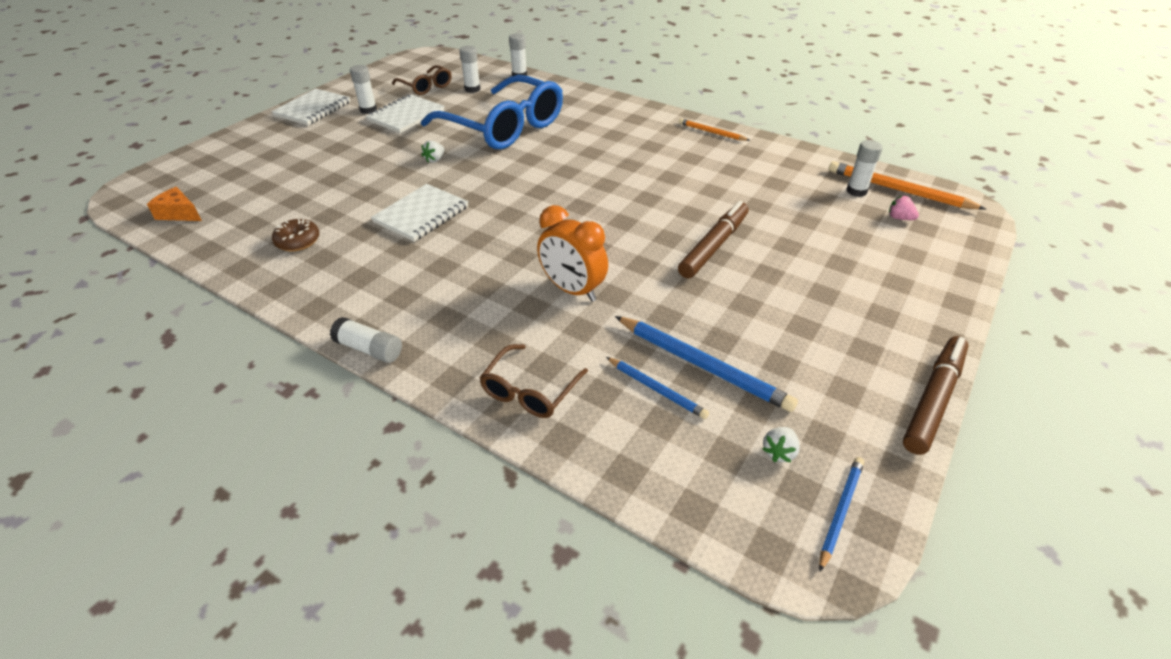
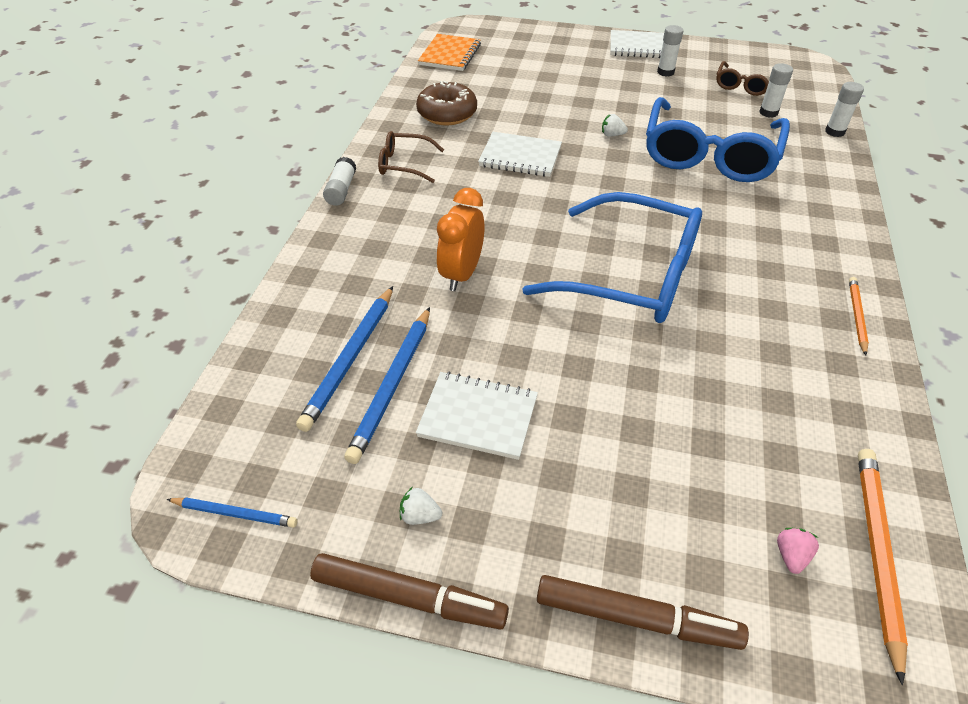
camera: 70 degrees right, 5 degrees up
orange cheese [147,187,202,221] -> orange notebook [418,34,481,71]
brown donut [272,219,319,252] -> brown donut [416,81,477,125], size x1.63
white notebook [366,94,445,133] -> white notebook moved to [416,371,538,460]
brown glasses [479,344,588,418] -> brown glasses moved to [378,131,444,183]
blue pencil [606,357,709,419] -> blue pencil [296,286,393,432], size x1.73
brown marker [678,201,749,278] -> brown marker moved to [537,575,749,650]
white strawberry [763,427,800,462] -> white strawberry moved to [400,487,442,525]
white glue stick [847,140,883,197] -> none
none -> blue glasses [522,192,702,323]

